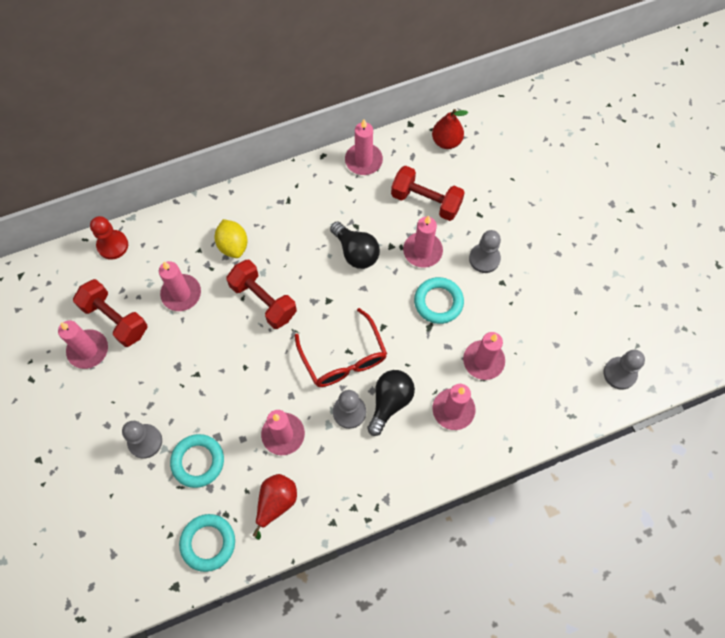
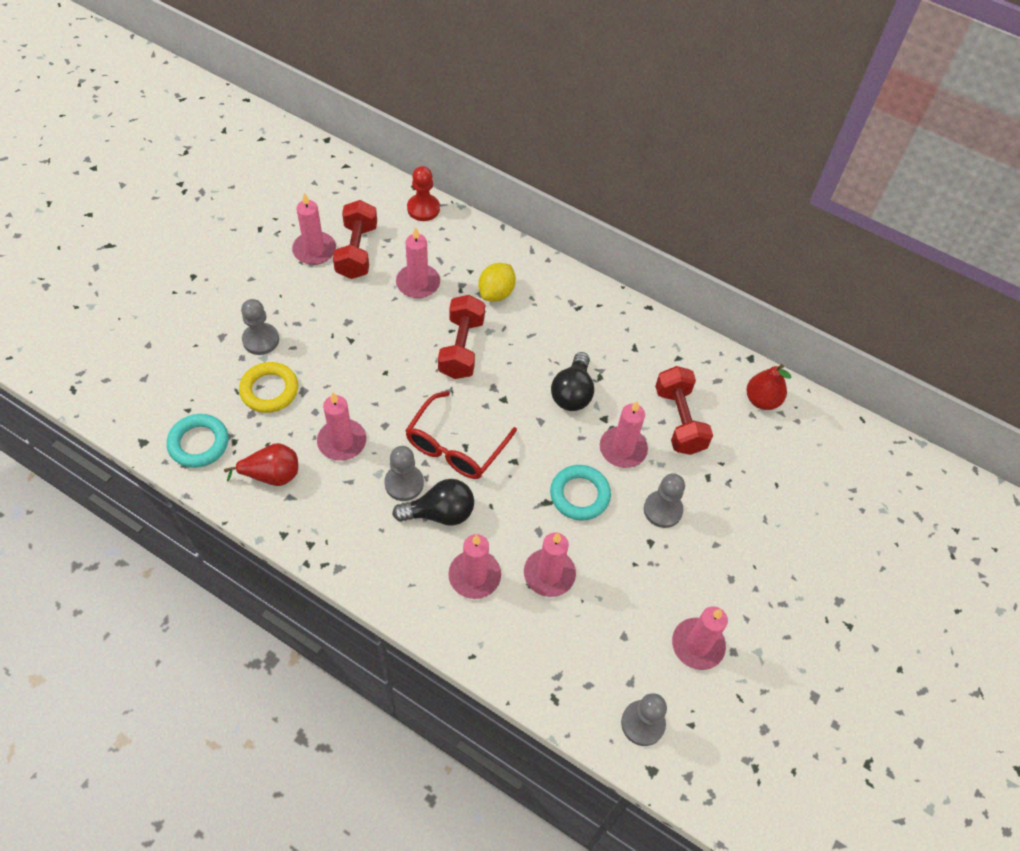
camera: 50 degrees right, 10 degrees down
turquoise ring [170,434,224,488] -> yellow ring [239,362,298,413]
pink candle [345,119,383,175] -> pink candle moved to [672,606,728,670]

